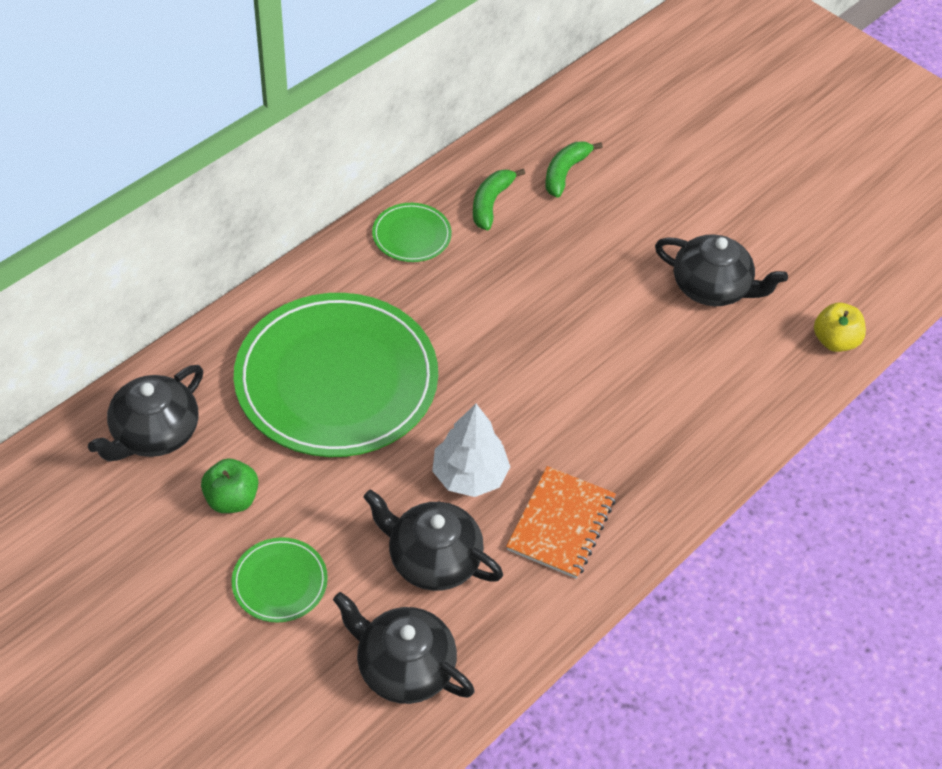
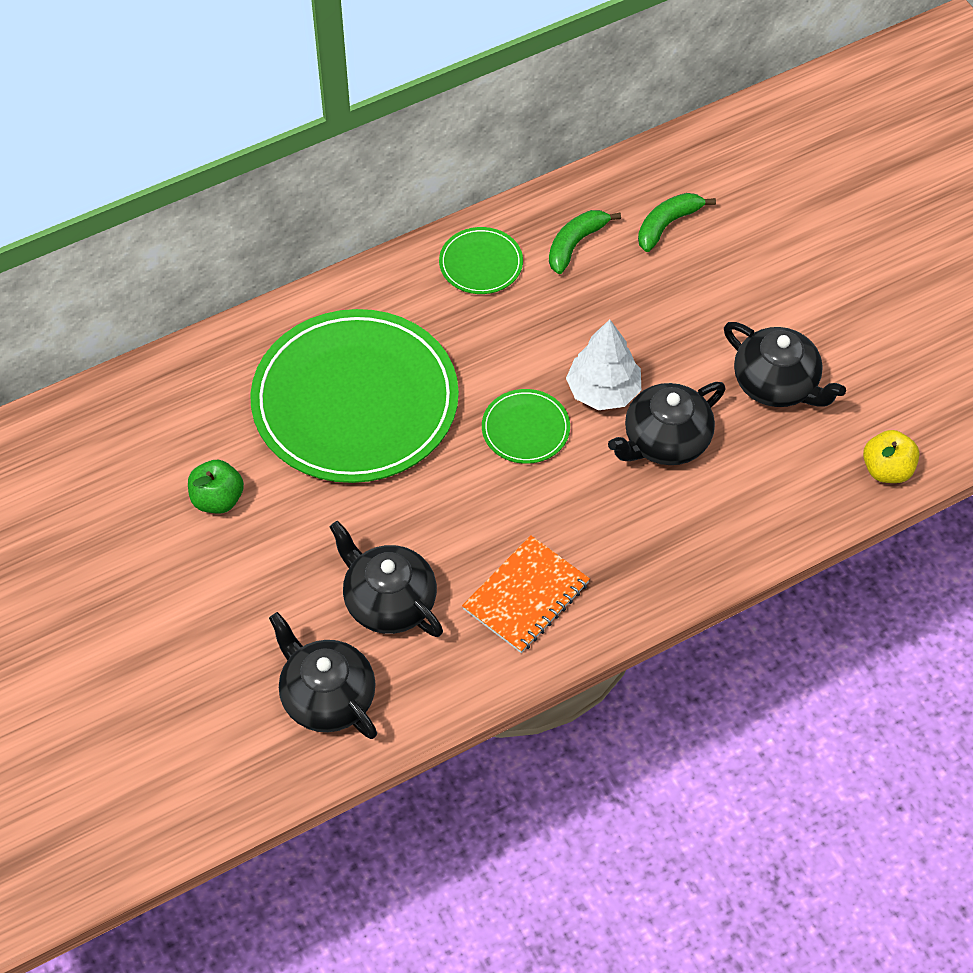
camera: 20 degrees right, 5 degrees up
black teapot [88,365,203,461] -> black teapot moved to [608,382,726,465]
green plate [232,537,328,622] -> green plate moved to [482,389,570,464]
white tree [432,404,510,497] -> white tree moved to [566,319,641,410]

